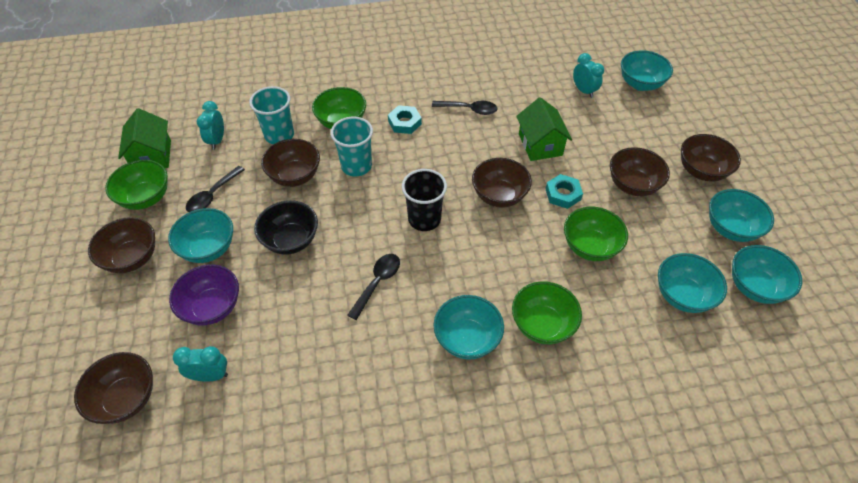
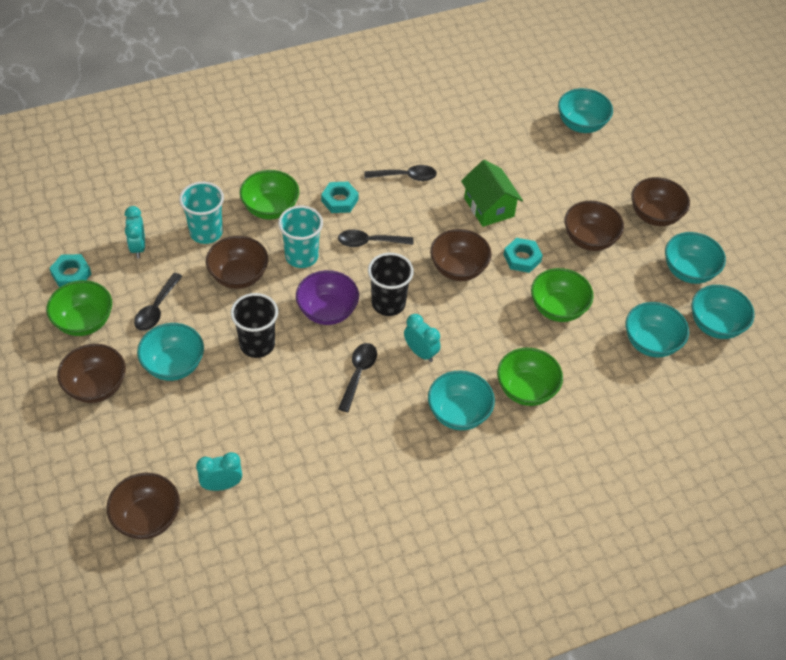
camera: 15 degrees left, 0 degrees up
green house [118,108,171,168] -> turquoise nut [49,254,91,288]
purple bowl [169,265,239,325] -> purple bowl moved to [296,270,359,325]
black bowl [254,200,318,255] -> black cup [231,293,278,358]
turquoise clock [573,53,604,98] -> turquoise clock moved to [404,314,440,362]
none -> black spoon [338,229,413,247]

